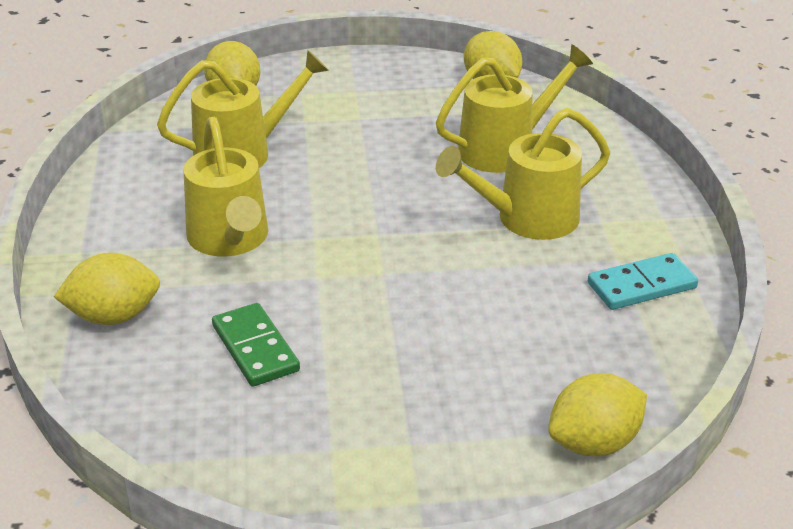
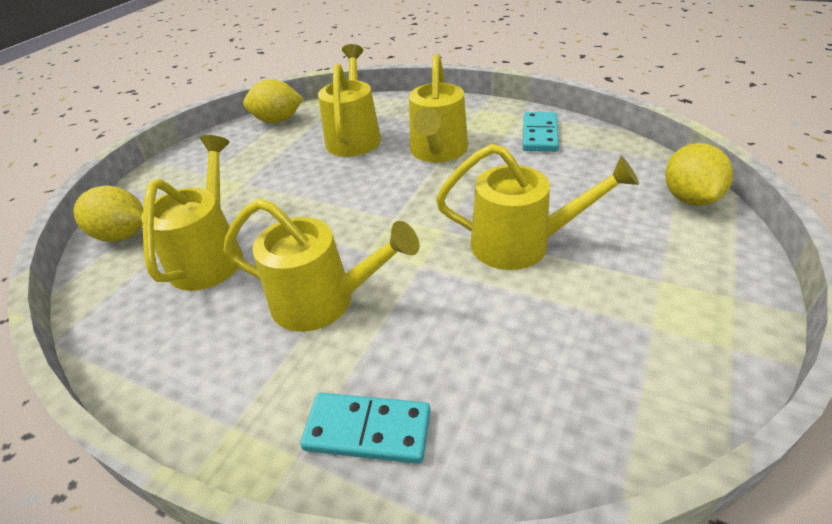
camera: 55 degrees left, 5 degrees up
yellow lemon [54,253,160,325] -> turquoise domino [300,393,431,464]
green domino [212,303,300,387] -> none
none -> yellow watering can [436,144,639,270]

